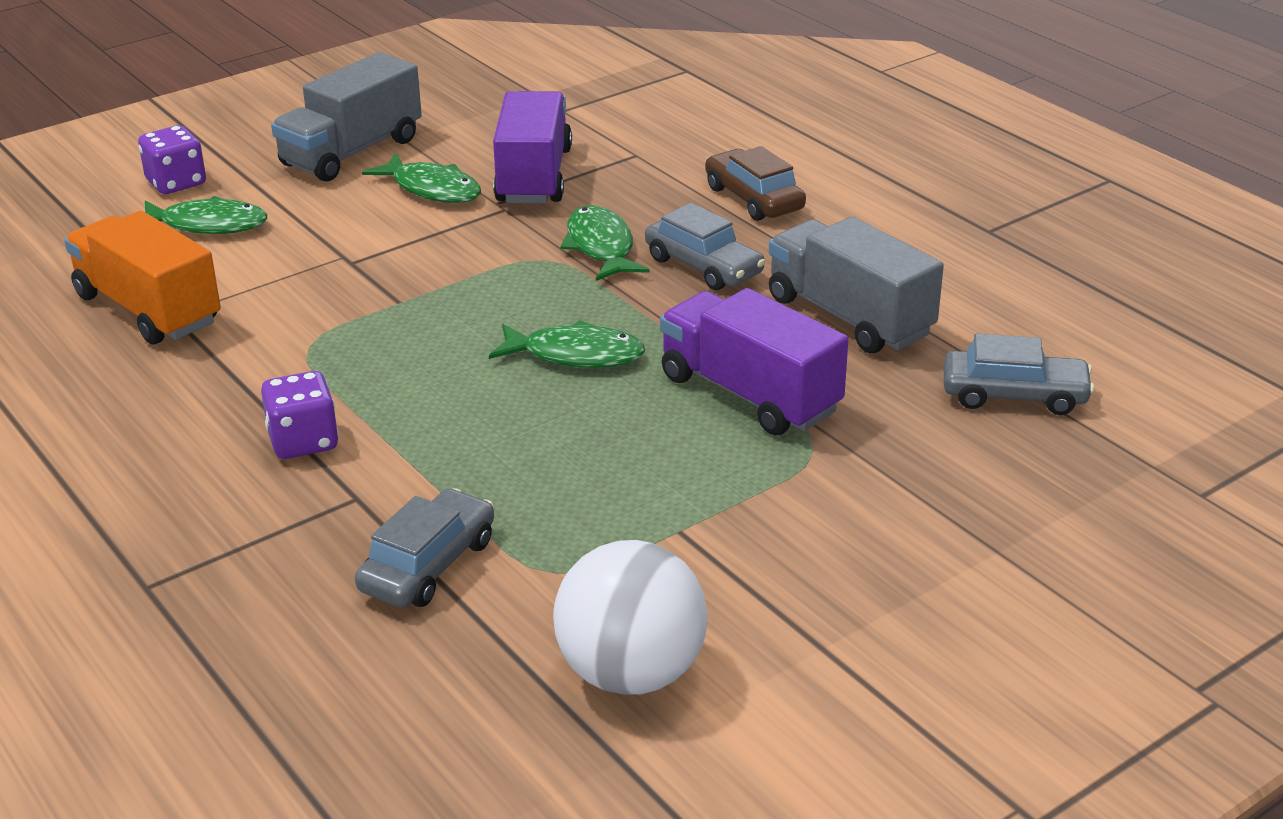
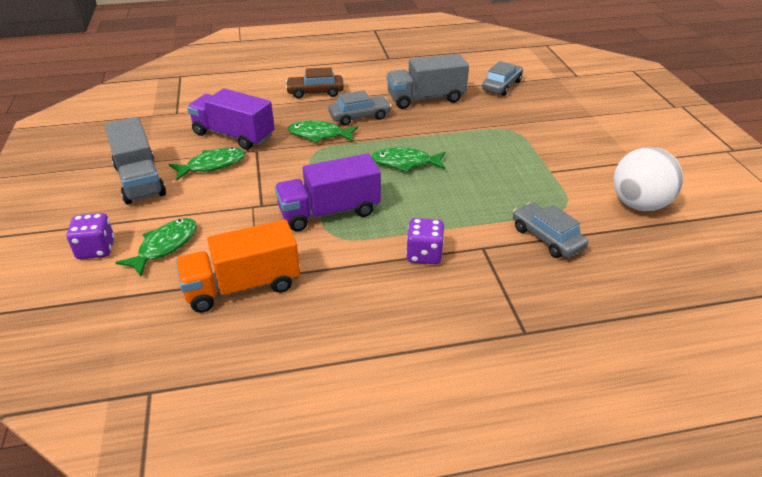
camera: 65 degrees left, 5 degrees up
green fish [489,320,645,368] -> green fish turned 120 degrees counterclockwise [372,147,445,172]
purple truck [660,288,848,435] -> purple truck moved to [275,153,381,231]

